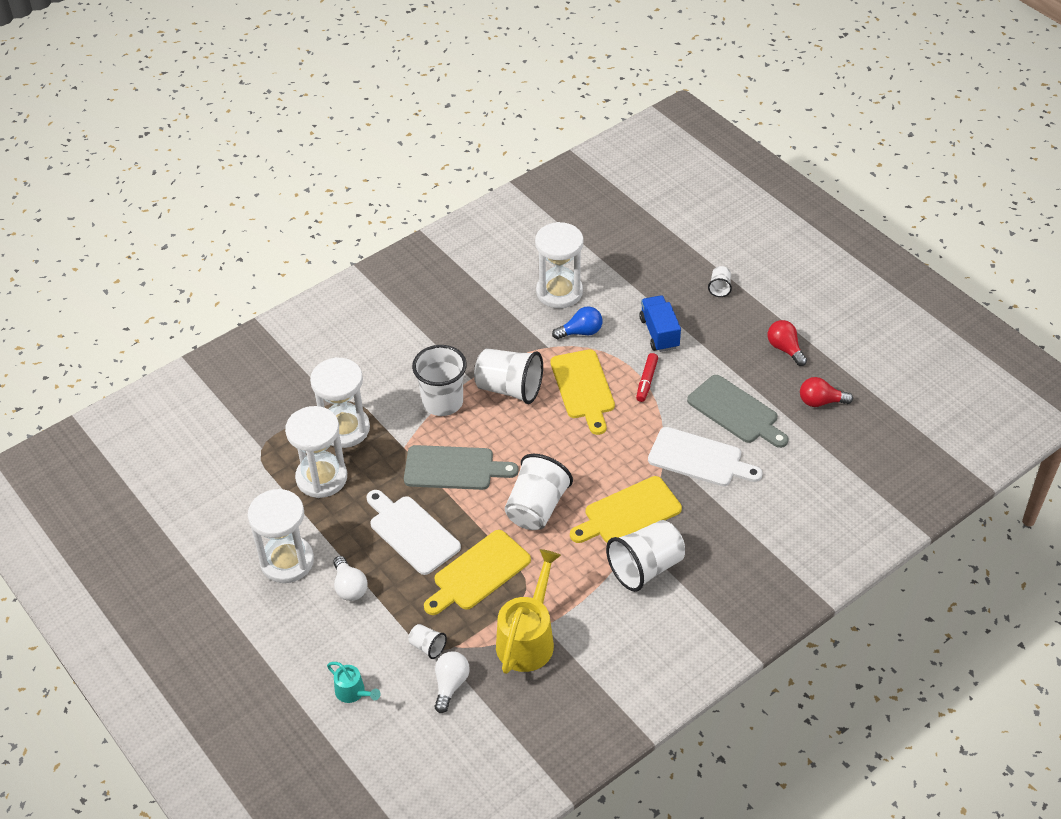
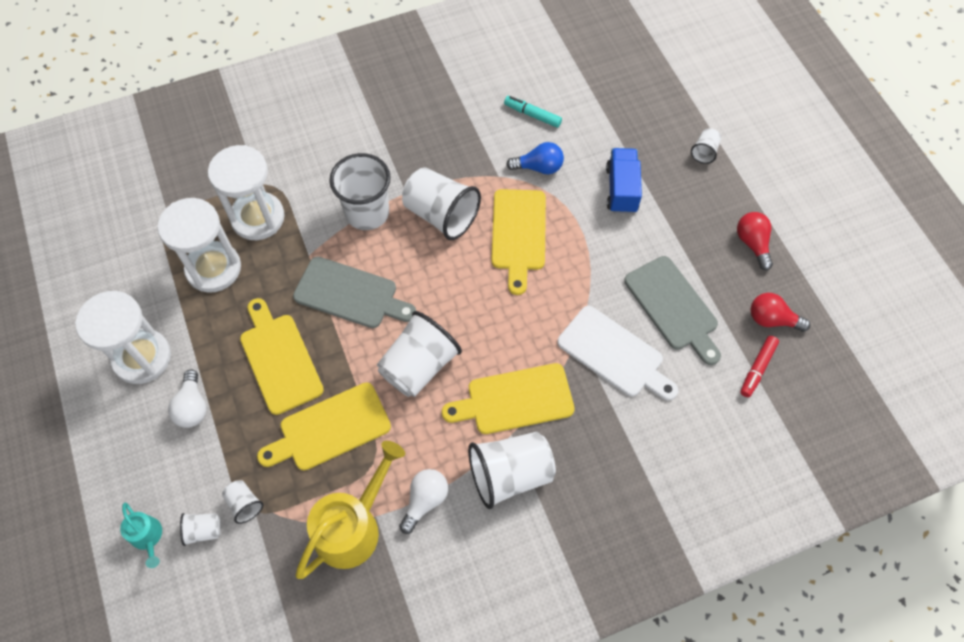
camera: 15 degrees right, 15 degrees up
white cutting board [366,490,461,575] -> yellow cutting board [240,298,324,415]
white light bulb [435,651,470,713] -> white light bulb moved to [399,469,448,534]
white hourglass [535,222,583,309] -> turquoise marker [504,96,562,128]
red marker [636,353,658,402] -> red marker moved to [740,336,779,397]
none -> white cup [180,513,221,546]

